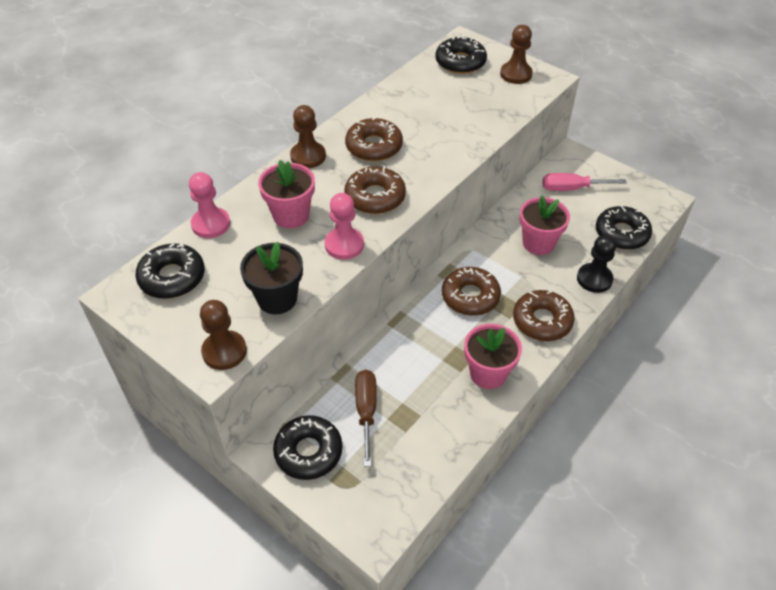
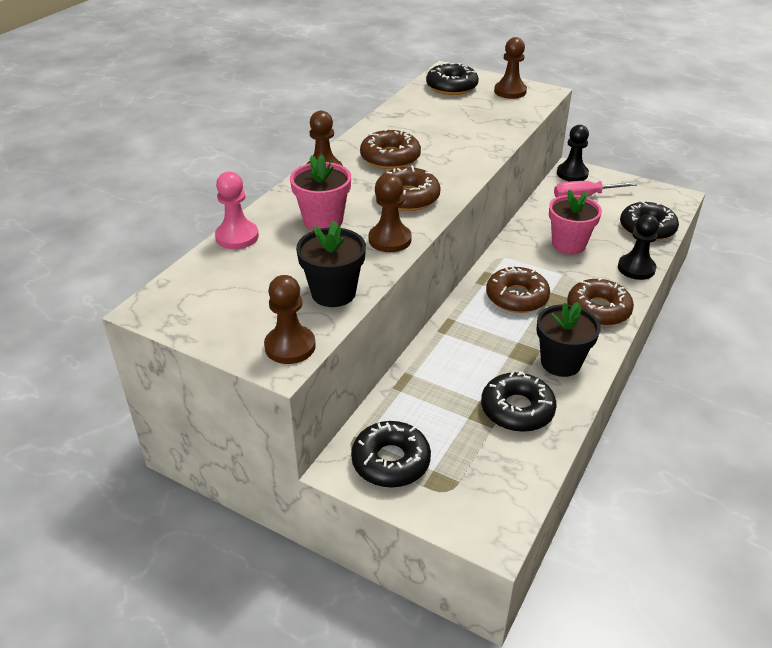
camera: 10 degrees left, 10 degrees down
black donut [135,243,205,299] -> black donut moved to [481,371,557,432]
pink pawn [325,193,364,260] -> brown pawn [369,174,412,252]
brown screwdriver [355,370,377,467] -> none
pink flower pot [464,324,522,389] -> black flower pot [536,302,600,377]
none -> black pawn [557,125,589,181]

